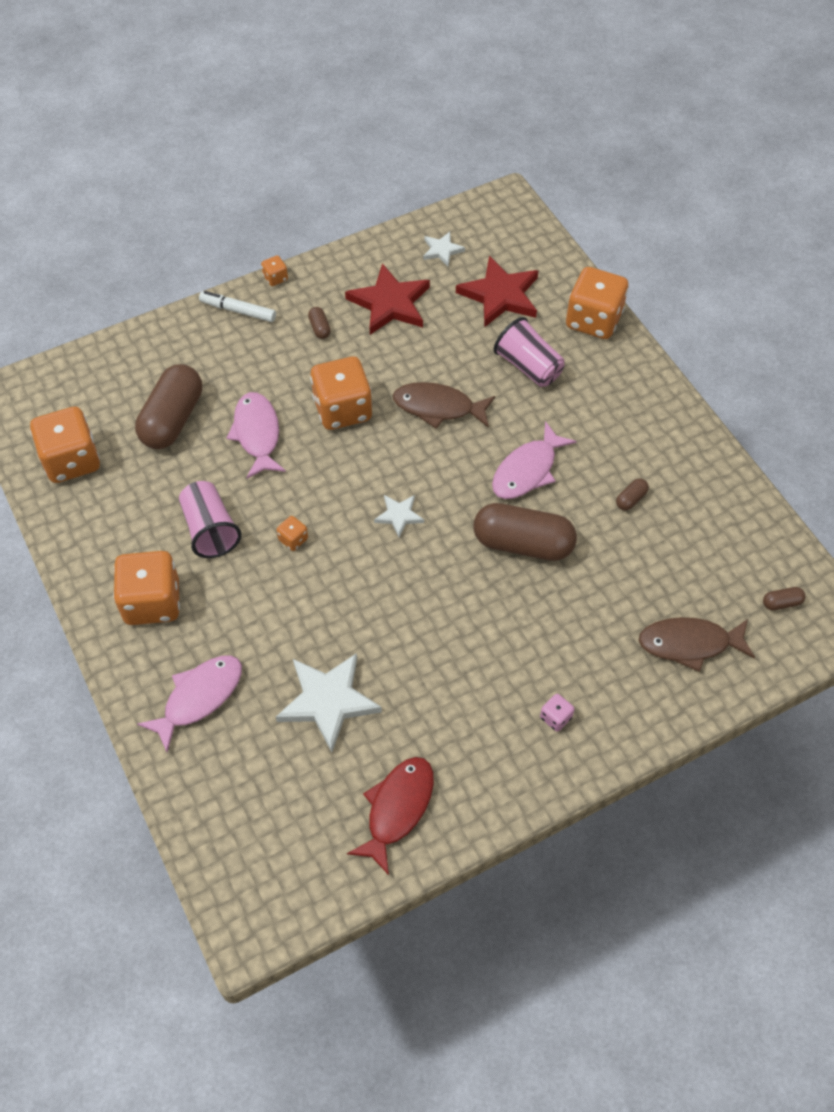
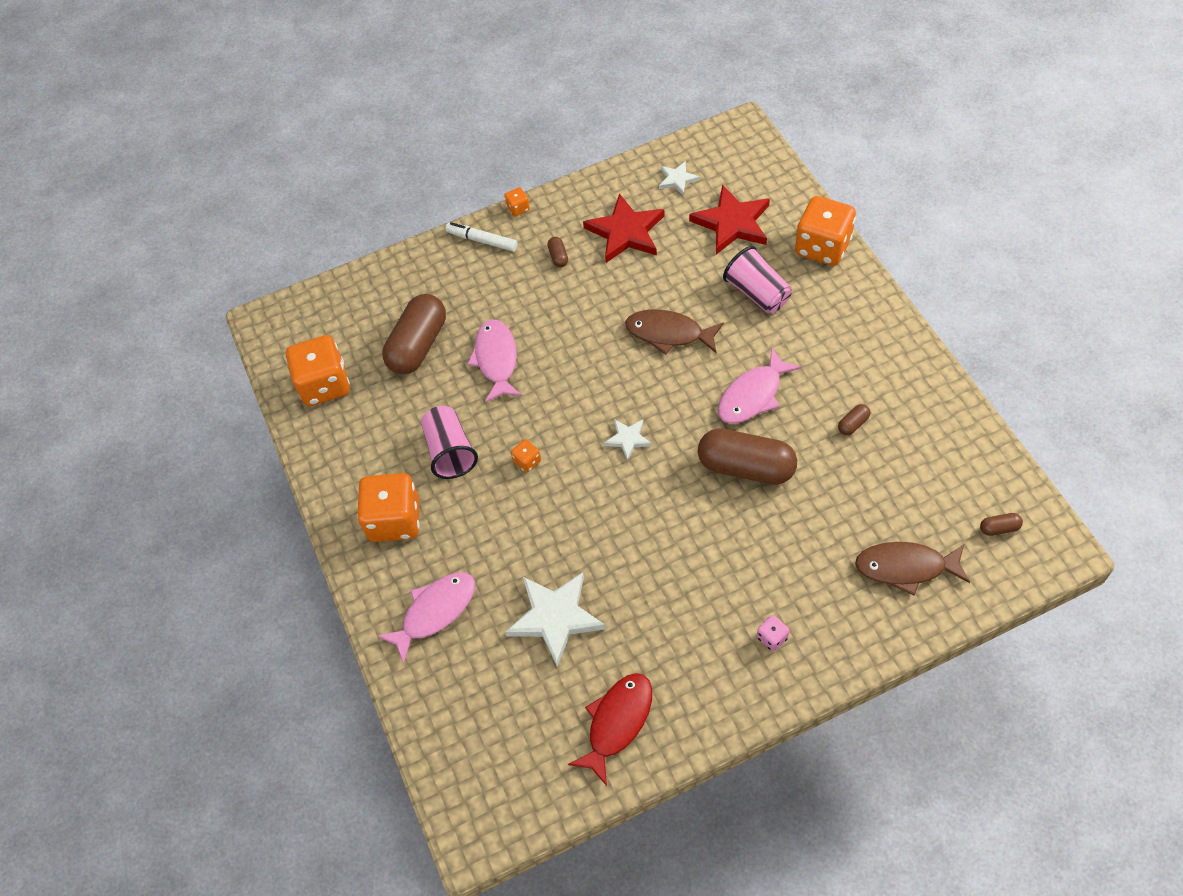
camera: 10 degrees right, 0 degrees up
orange dice [310,356,372,430] -> none

